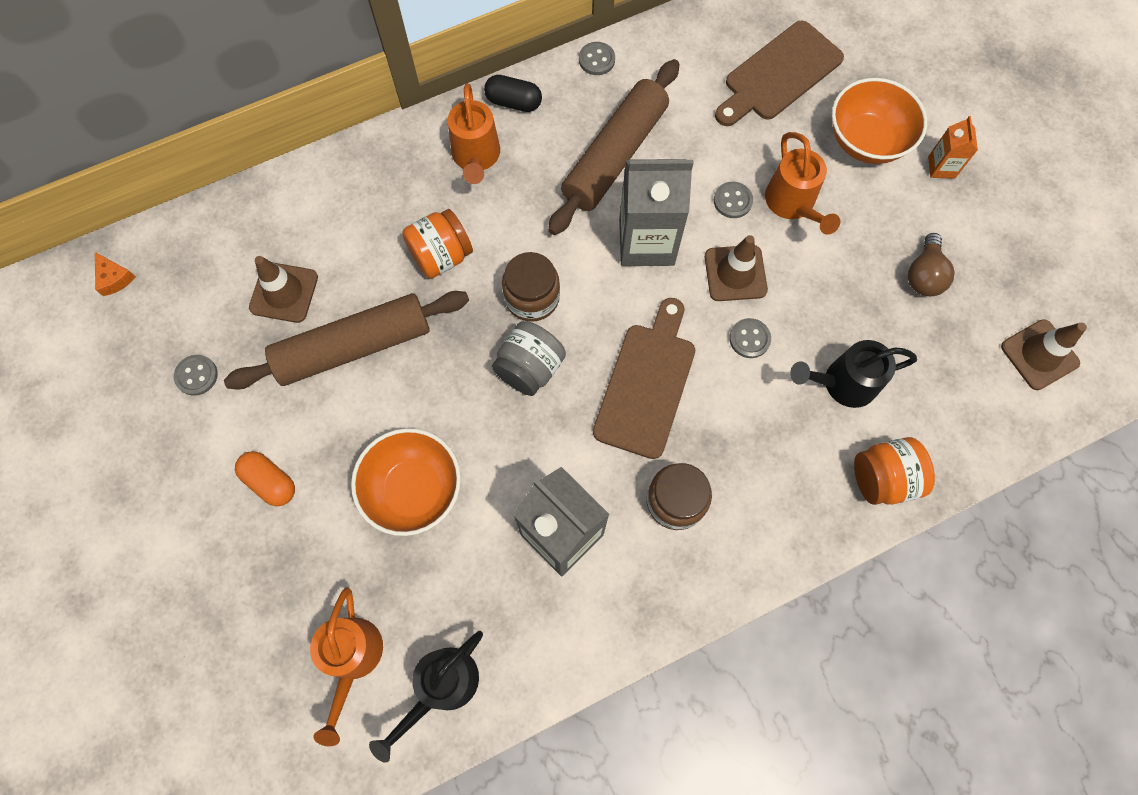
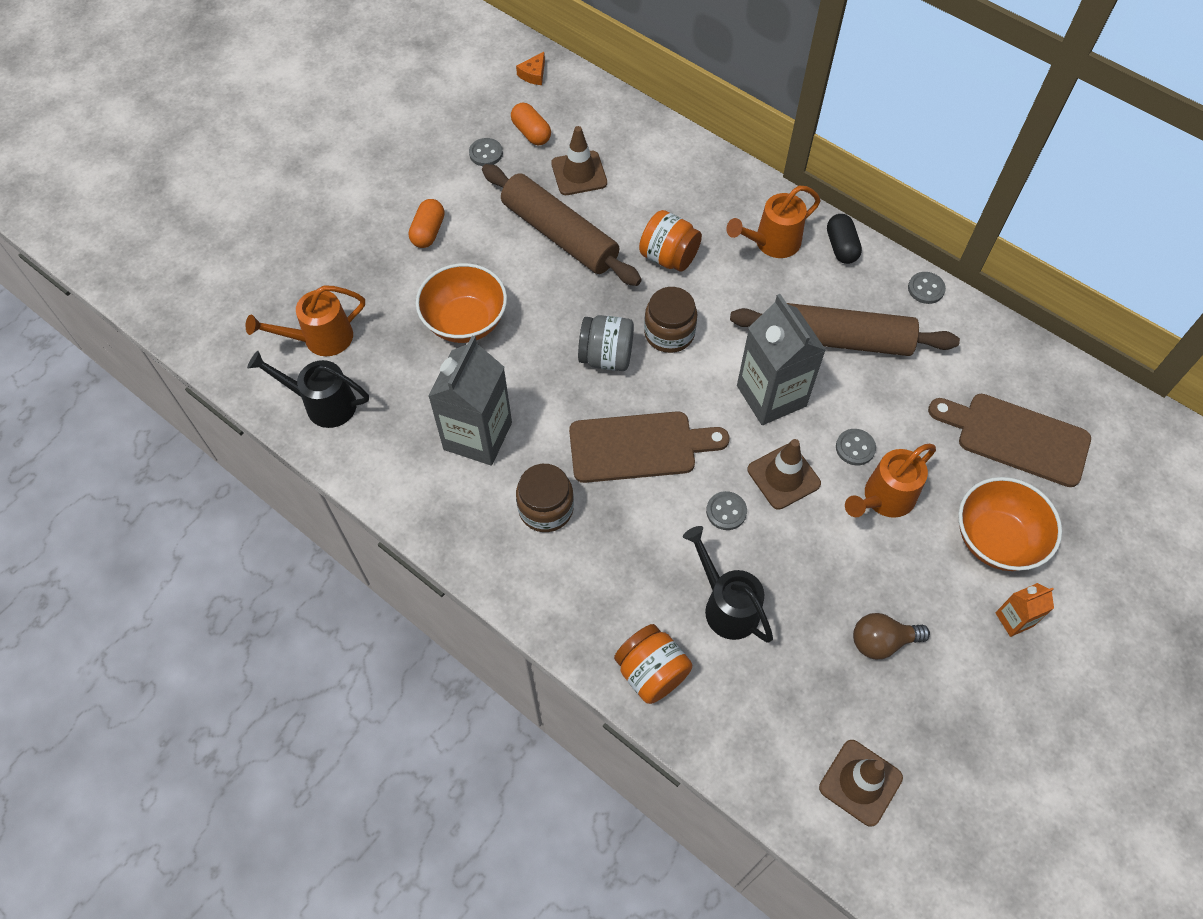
camera: 65 degrees right, 10 degrees down
none -> orange capsule [511,103,551,145]

